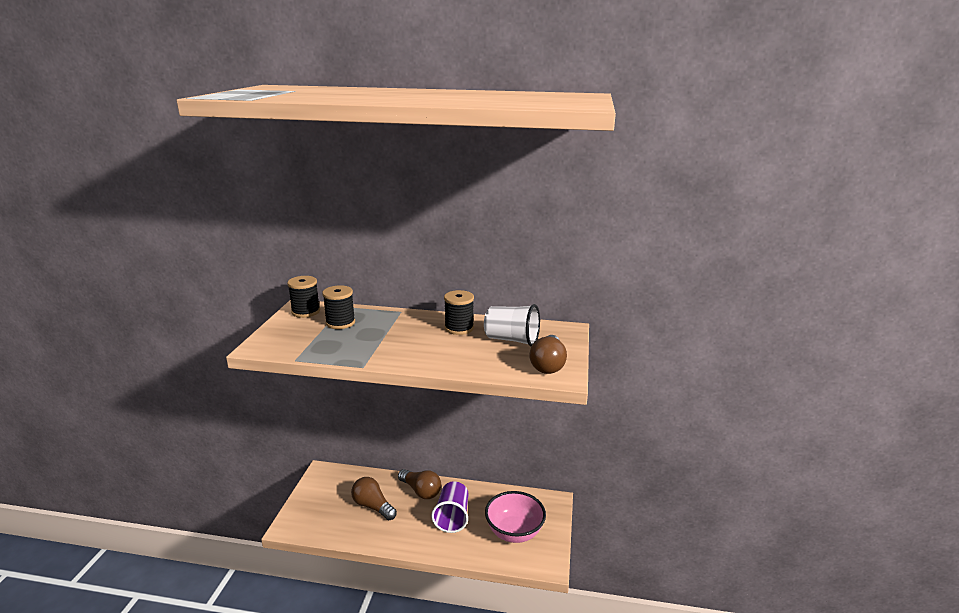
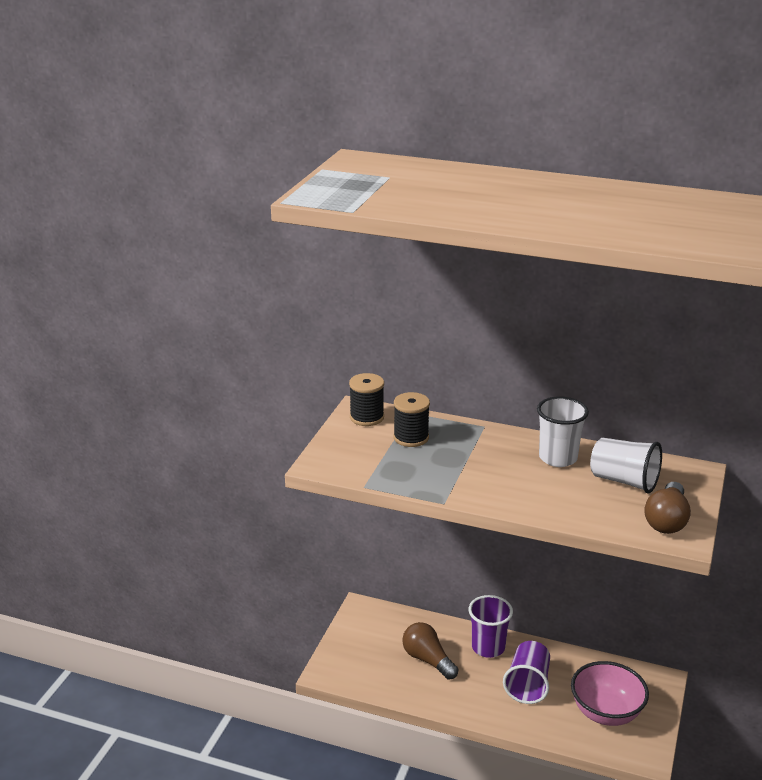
camera: 10 degrees right, 5 degrees up
brown light bulb [398,469,441,499] -> purple cup [468,595,513,658]
black spool [444,290,474,335] -> white cup [537,397,589,467]

